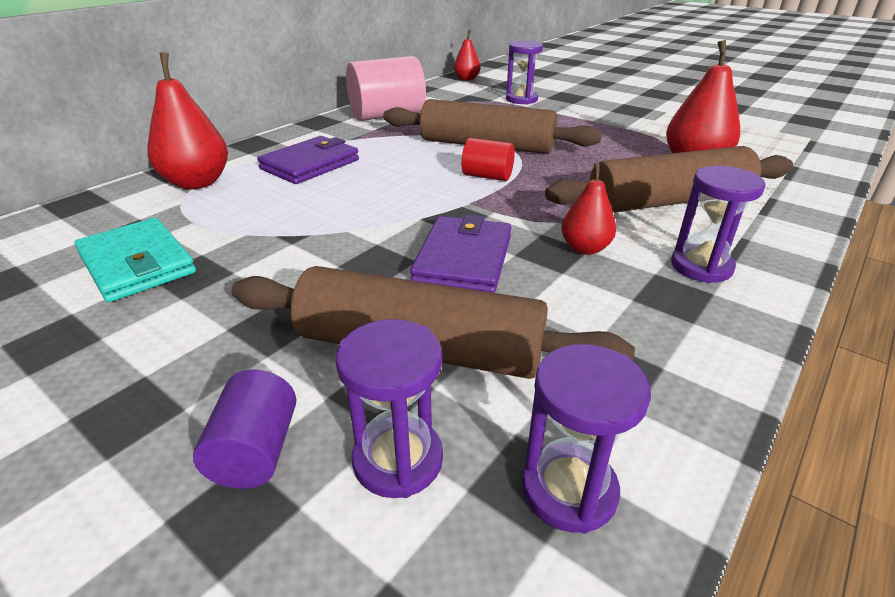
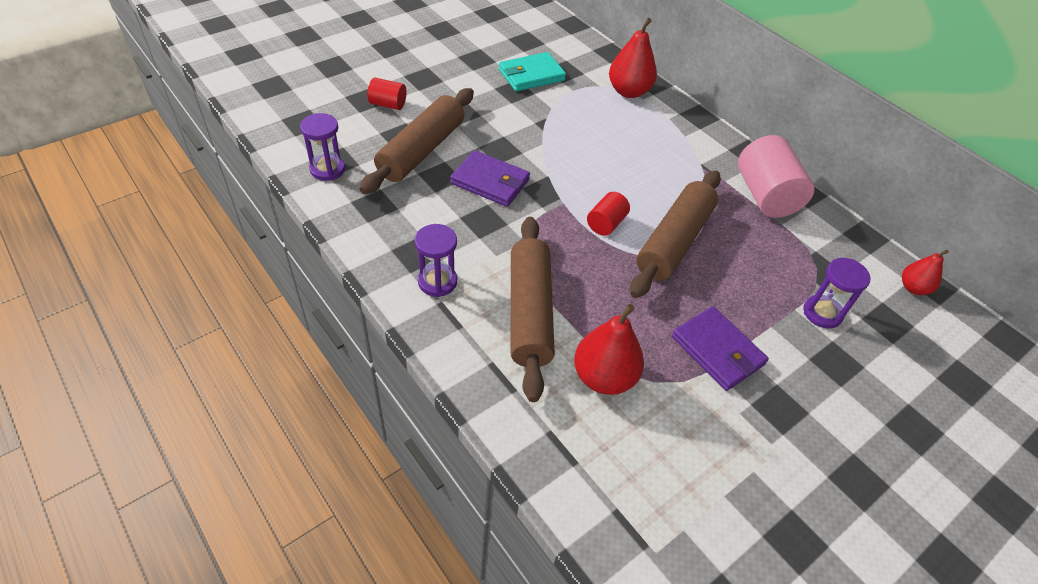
camera: 100 degrees right, 15 degrees up
purple cylinder [193,370,296,489] -> red cylinder [367,78,406,110]
purple wallet [257,136,359,184] -> purple wallet moved to [672,306,769,391]
purple hourglass [336,319,443,498] -> none
red pear [561,163,616,255] -> none

